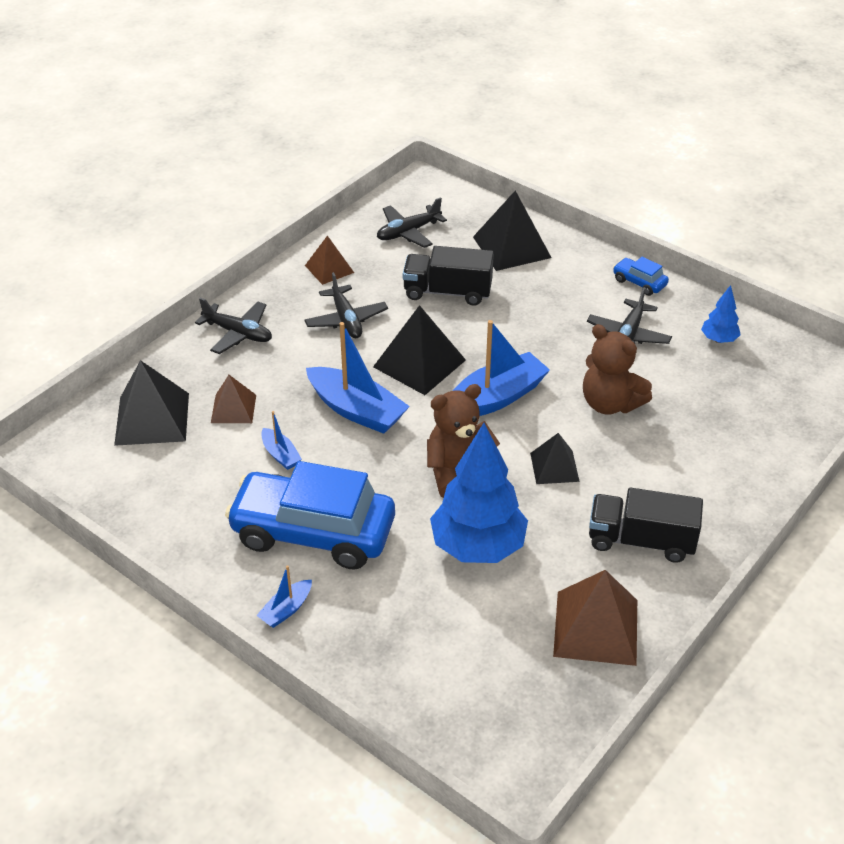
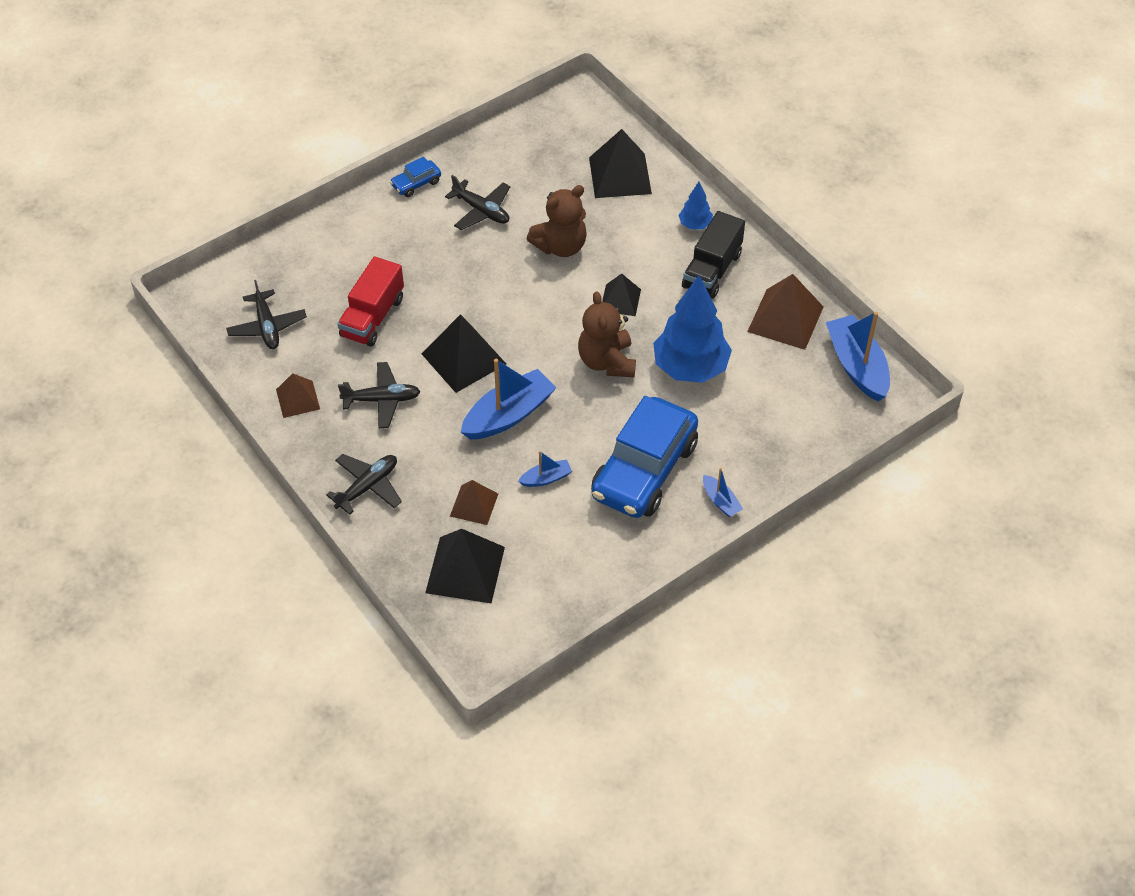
camera: 75 degrees left, 10 degrees up
black truck [403,246,494,306] -> red truck [337,256,404,347]
blue boat [453,320,550,416] -> blue boat moved to [826,312,890,401]
black pyramid [473,191,552,271] -> black pyramid moved to [589,129,652,198]
blue tree [701,285,741,343] -> blue tree moved to [678,182,713,230]

